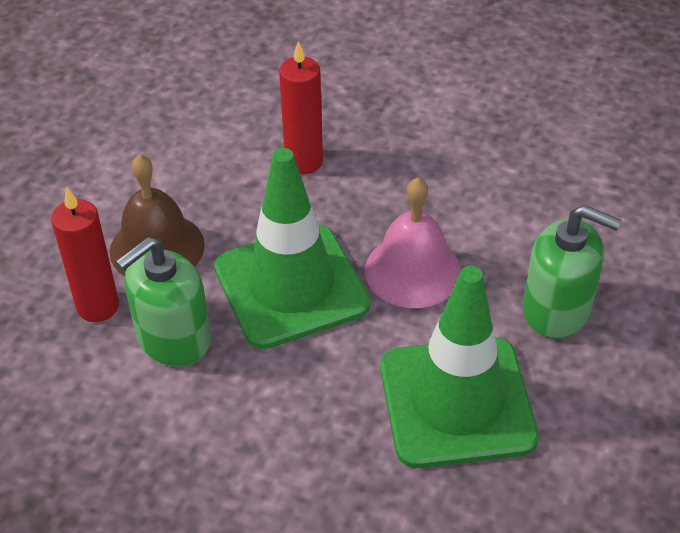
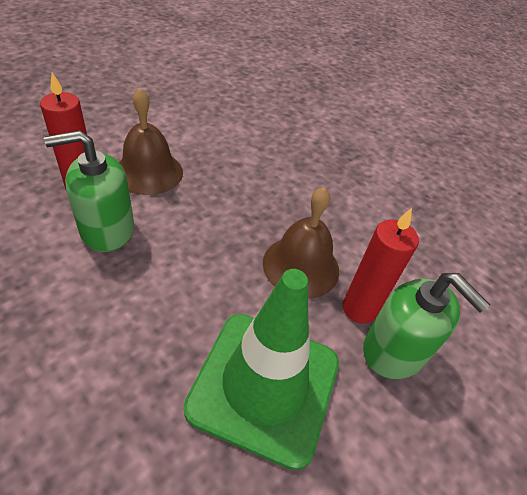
camera: 20 degrees right, 0 degrees up
green traffic cone [214,148,371,349] -> none
red candle [279,41,323,174] -> red candle moved to [343,208,419,324]
pink bell [365,177,461,308] -> brown bell [263,187,339,298]

